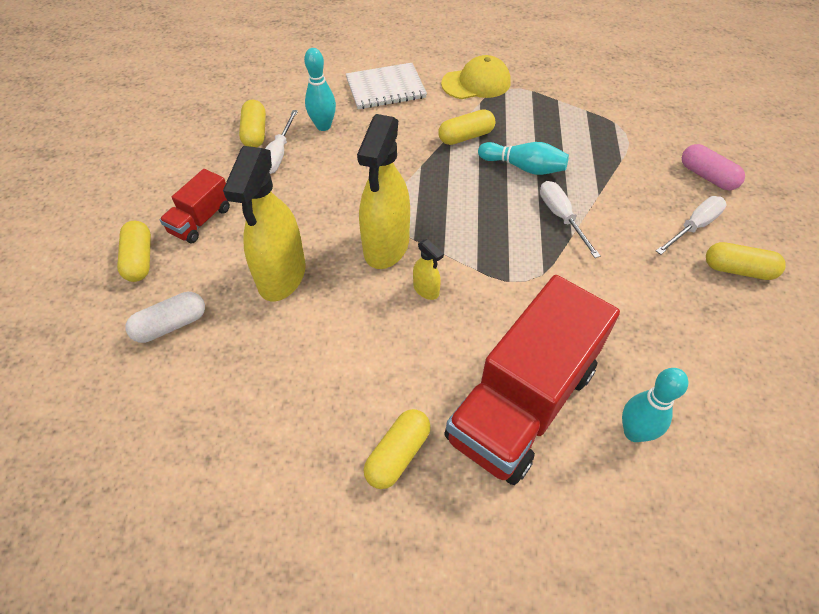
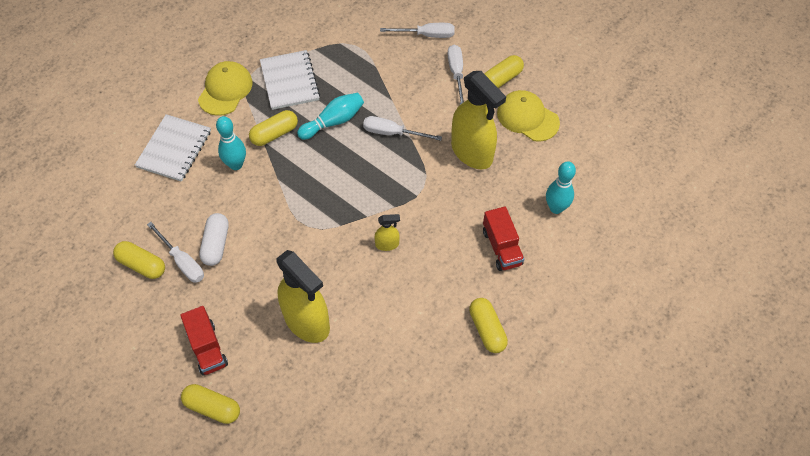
camera: 55 degrees left, 5 degrees up
white capsule [125,292,205,343] -> white capsule moved to [199,213,229,266]
turquoise bowling pin [304,48,336,131] -> turquoise bowling pin moved to [216,116,246,170]
yellow spray bottle [357,114,410,269] -> yellow spray bottle moved to [451,71,506,169]
yellow capsule [438,109,495,145] -> yellow capsule turned 45 degrees clockwise [249,110,298,146]
red truck [444,275,620,485] -> red truck [483,206,524,271], size x0.47
pink capsule [682,144,745,190] -> white screwdriver [380,23,455,38]
none -> white notebook [260,50,320,110]
none -> yellow cap [497,90,560,142]

